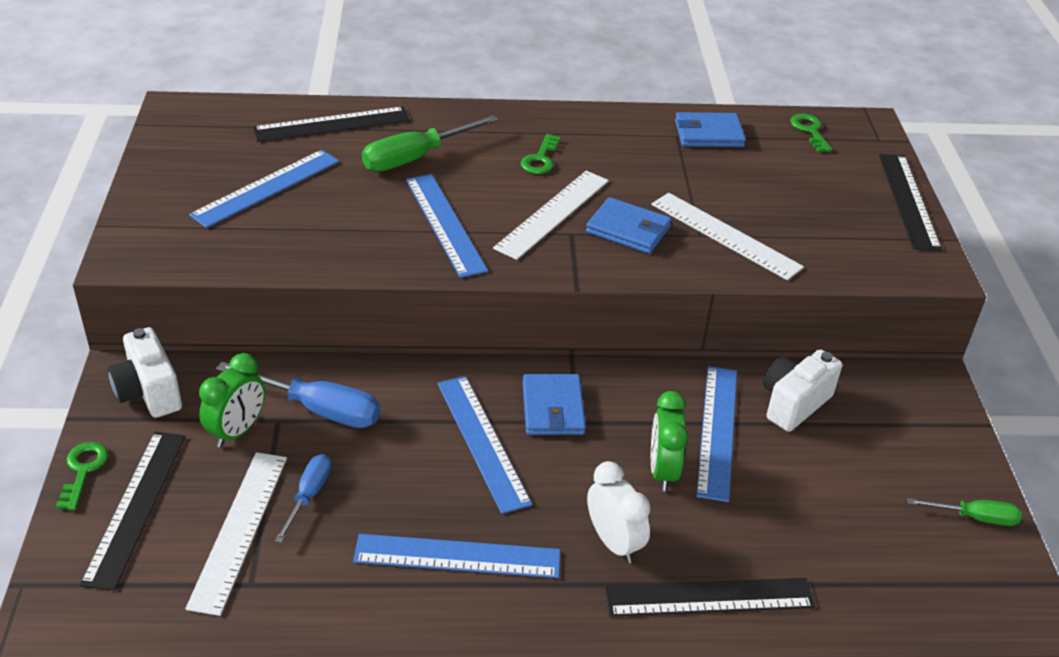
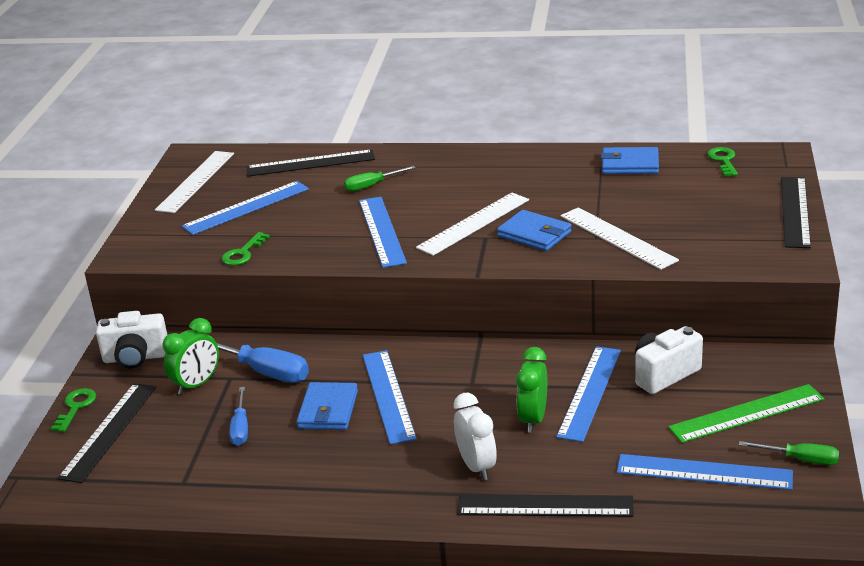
camera: 15 degrees right, 10 degrees down
white camera [108,327,182,418] -> white camera turned 75 degrees counterclockwise [96,311,167,368]
white ruler [185,452,287,616] -> white ruler moved to [155,151,234,213]
blue screwdriver [275,454,331,543] -> blue screwdriver turned 150 degrees clockwise [229,387,248,446]
blue ruler [353,534,560,578] -> blue ruler moved to [617,454,793,490]
green screwdriver [362,115,498,172] -> green screwdriver [344,166,416,191], size x0.59
green key [521,134,560,174] -> green key moved to [222,232,270,266]
blue wallet [522,374,586,435] -> blue wallet moved to [297,382,358,430]
none -> green ruler [668,384,824,443]

